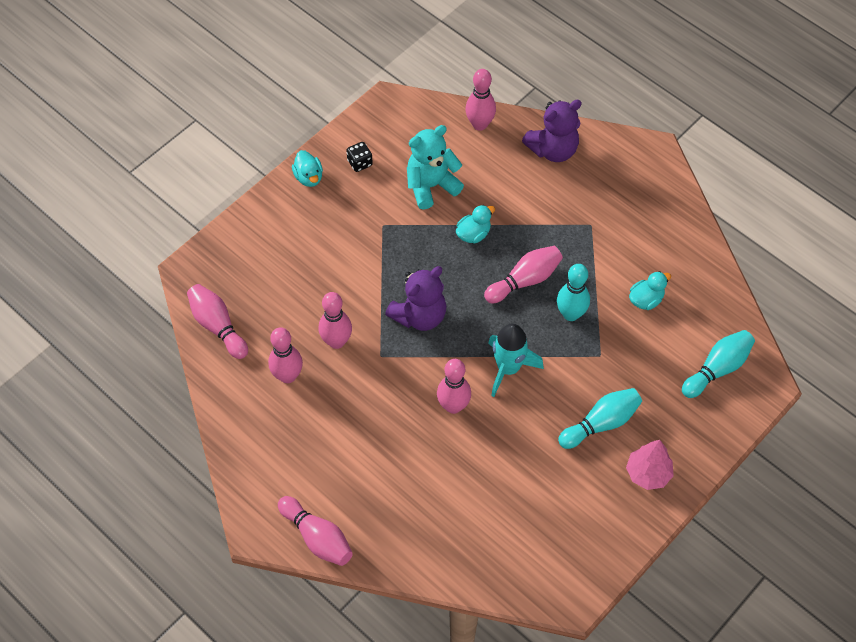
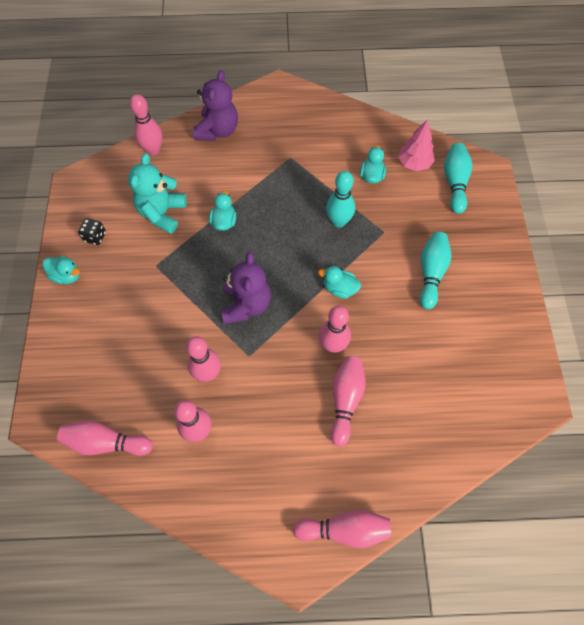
camera: 45 degrees left, 5 degrees up
pink bowling pin [484,246,563,303] -> pink bowling pin moved to [330,356,366,446]
turquoise rocket [488,324,544,397] -> turquoise duck [318,266,361,299]
pink tree [626,440,674,490] -> pink tree moved to [398,119,435,171]

